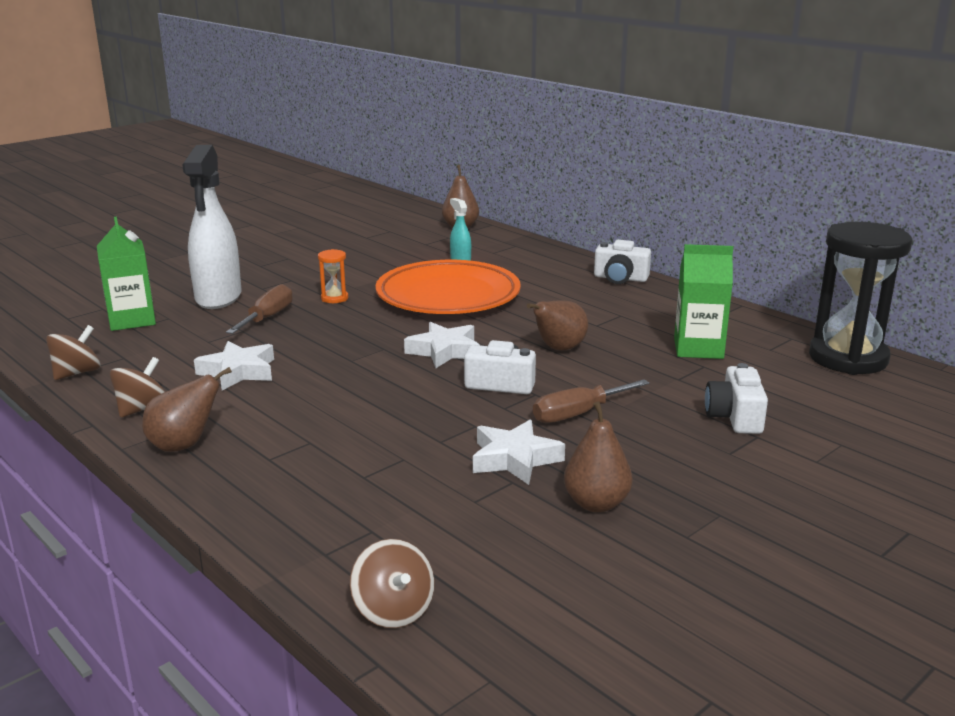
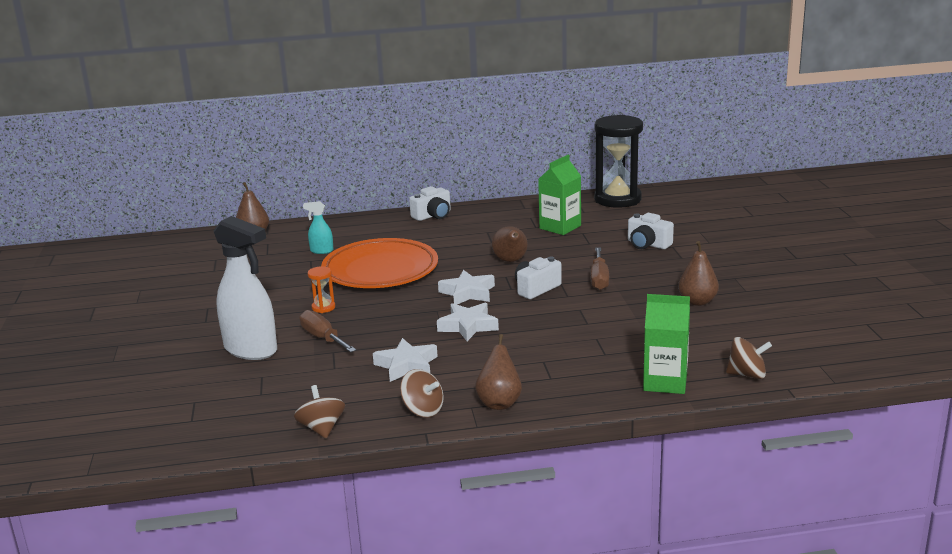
camera: 55 degrees left, 0 degrees up
green carton [97,217,156,331] -> green carton moved to [643,294,690,394]
brown spinning top [110,357,165,418] -> brown spinning top turned 150 degrees clockwise [400,369,444,417]
white star [473,420,565,485] -> white star moved to [437,303,499,341]

